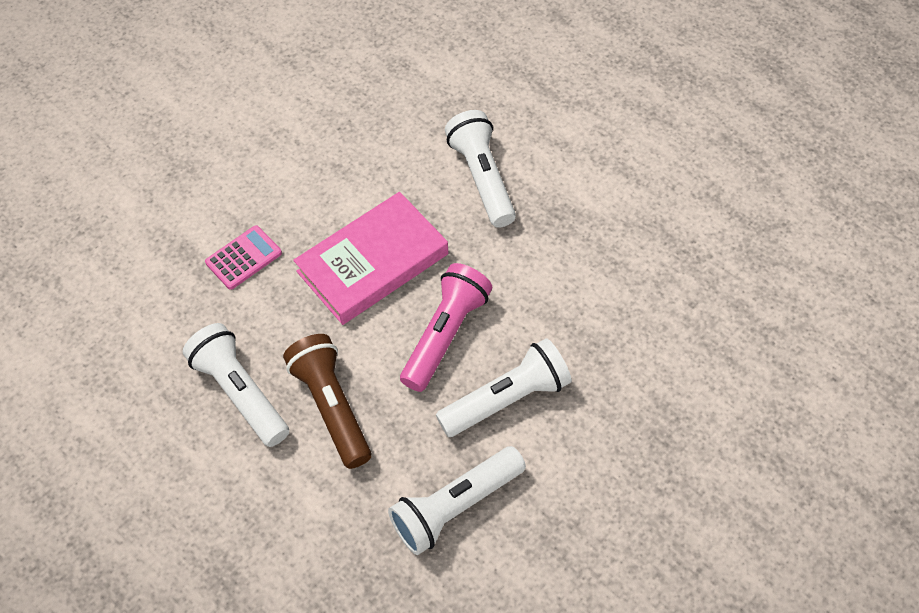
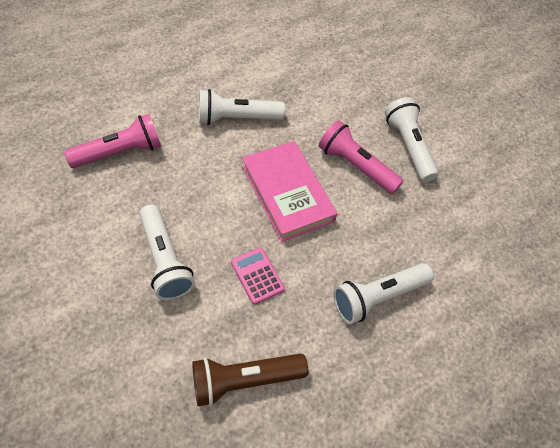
camera: 85 degrees left, 0 degrees up
brown flashlight [283,334,371,469] -> brown flashlight moved to [192,354,308,406]
white flashlight [388,446,526,555] -> white flashlight moved to [139,204,195,300]
none -> pink flashlight [64,114,161,168]

